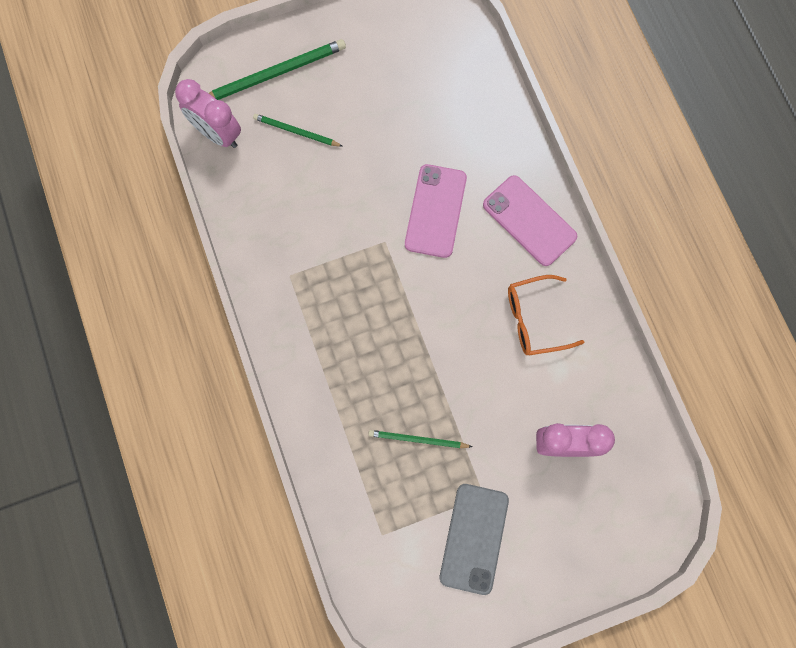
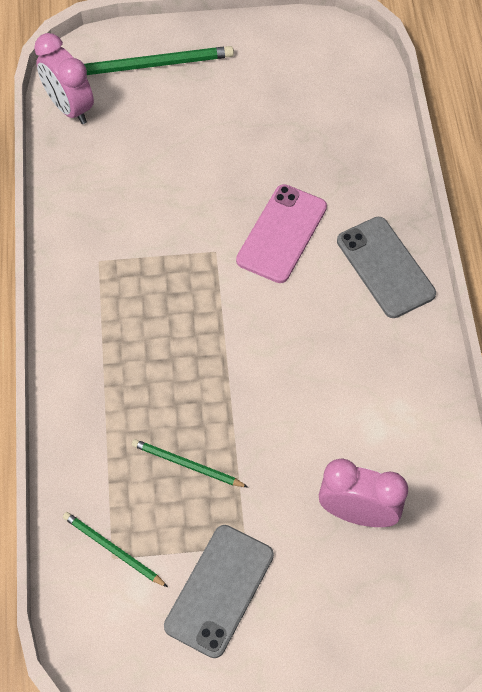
camera: 15 degrees right, 15 degrees down
green pencil [253,114,343,147] -> green pencil moved to [63,512,168,587]
pink phone [483,175,577,266] -> grey phone [337,217,436,318]
orange glasses [508,275,584,355] -> none

